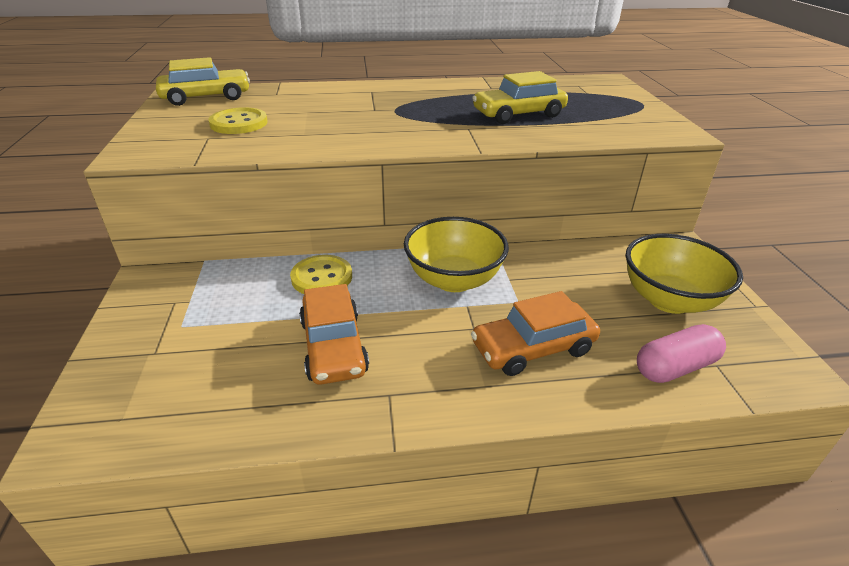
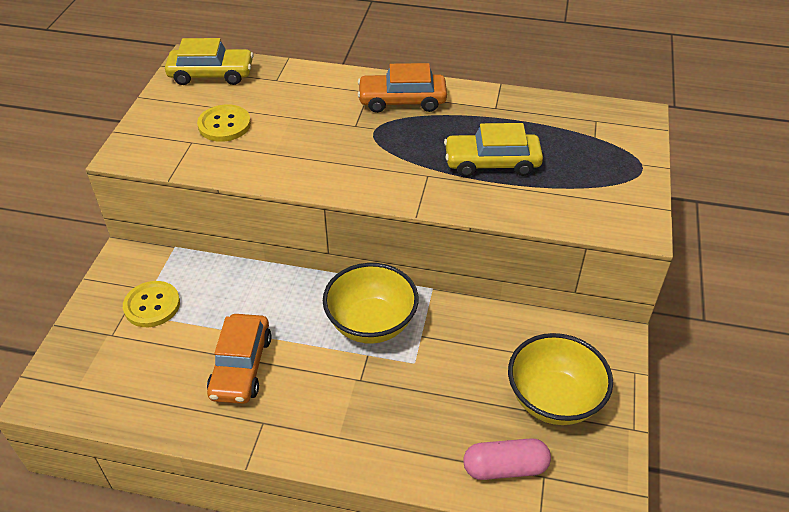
camera: 20 degrees right, 10 degrees up
yellow button [290,255,352,294] -> yellow button moved to [123,281,180,327]
orange car [471,291,600,376] -> orange car moved to [357,63,447,113]

